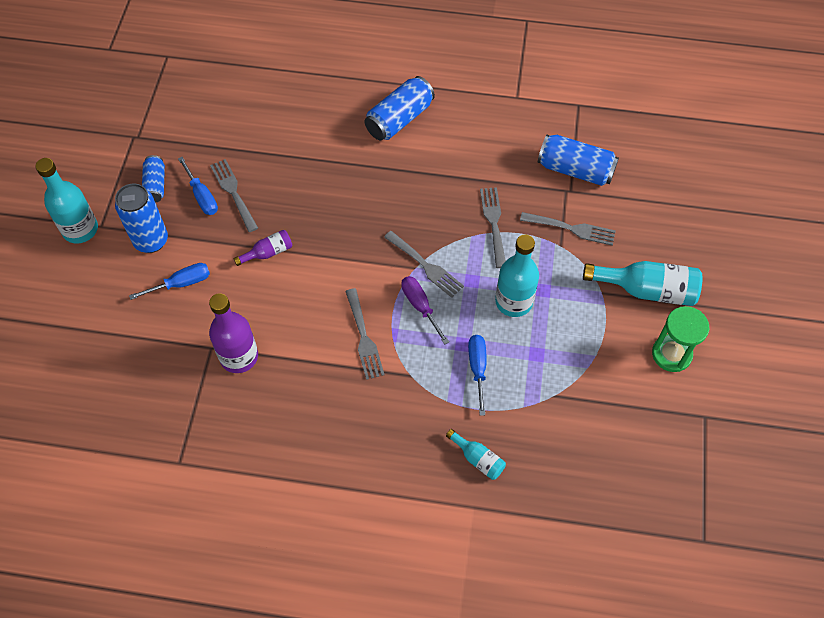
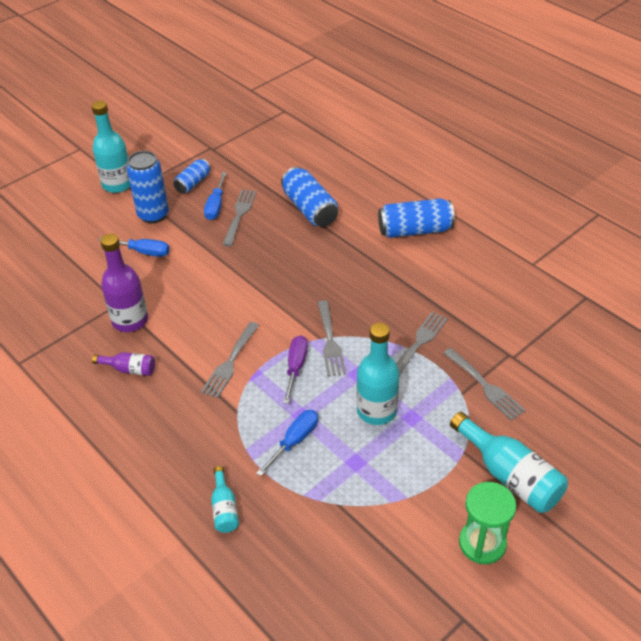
camera: 40 degrees right, 15 degrees down
purple bottle [234,230,292,266] -> purple bottle moved to [92,352,155,376]
blue can [538,135,619,186] -> blue can moved to [281,167,338,227]

